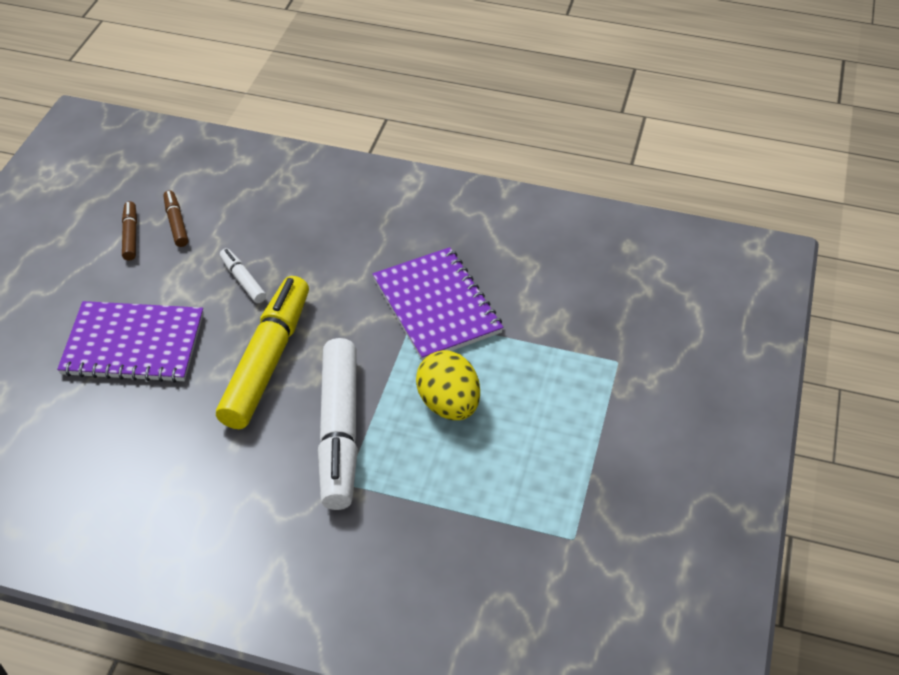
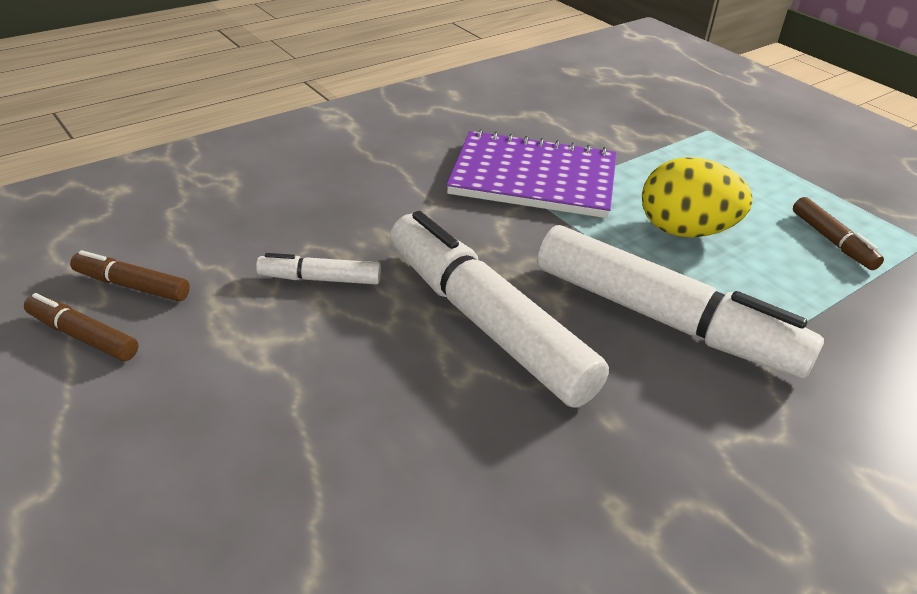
camera: 55 degrees left, 10 degrees down
purple notebook [57,301,203,383] -> none
yellow marker [216,276,309,429] -> white marker [390,211,609,408]
none -> brown marker [793,197,884,270]

